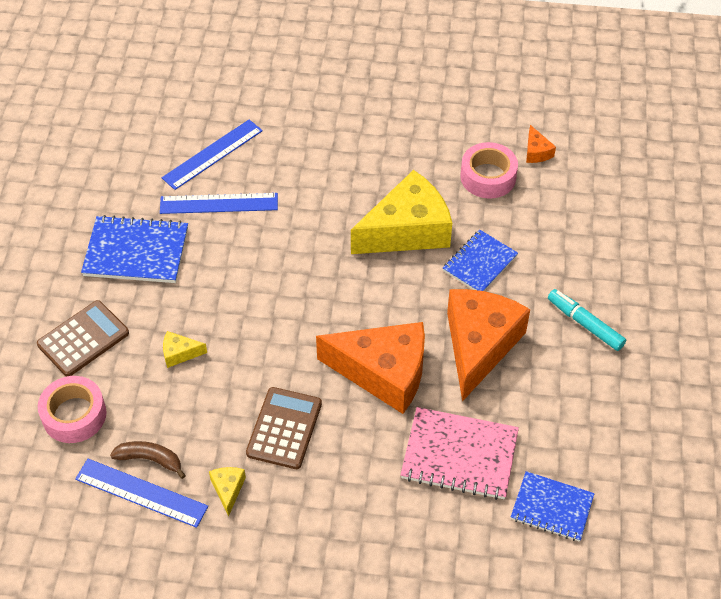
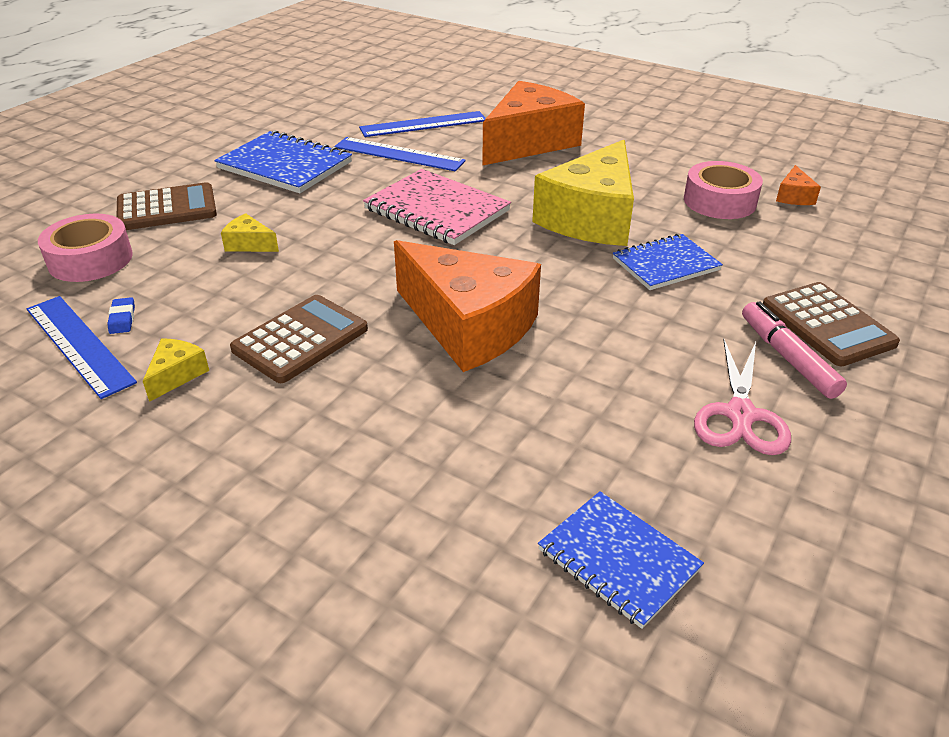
camera: 25 degrees right, 15 degrees down
brown banana [110,441,186,479] -> blue eraser [107,297,135,334]
yellow cheese [351,170,452,254] -> yellow cheese turned 120 degrees clockwise [532,140,634,246]
pink notebook [400,407,519,500] -> pink notebook moved to [363,169,511,245]
orange cheese [447,289,530,402] -> orange cheese moved to [482,81,585,166]
turquoise marker [548,289,626,351] -> pink marker [742,301,847,399]
none -> pink scissors [694,339,791,455]
none -> brown calculator [763,282,900,366]

